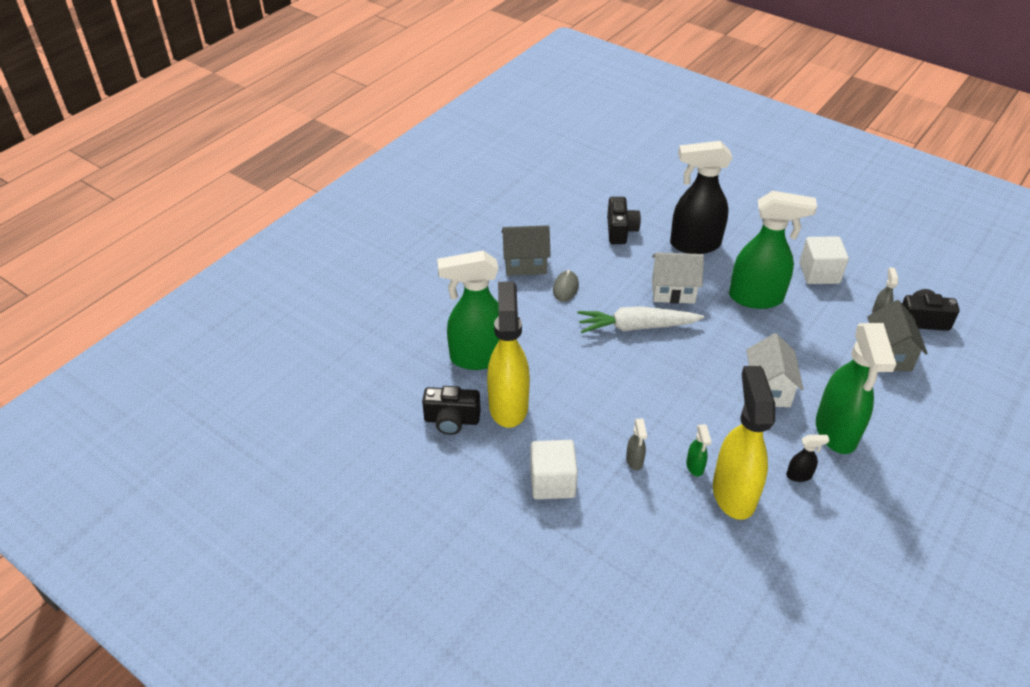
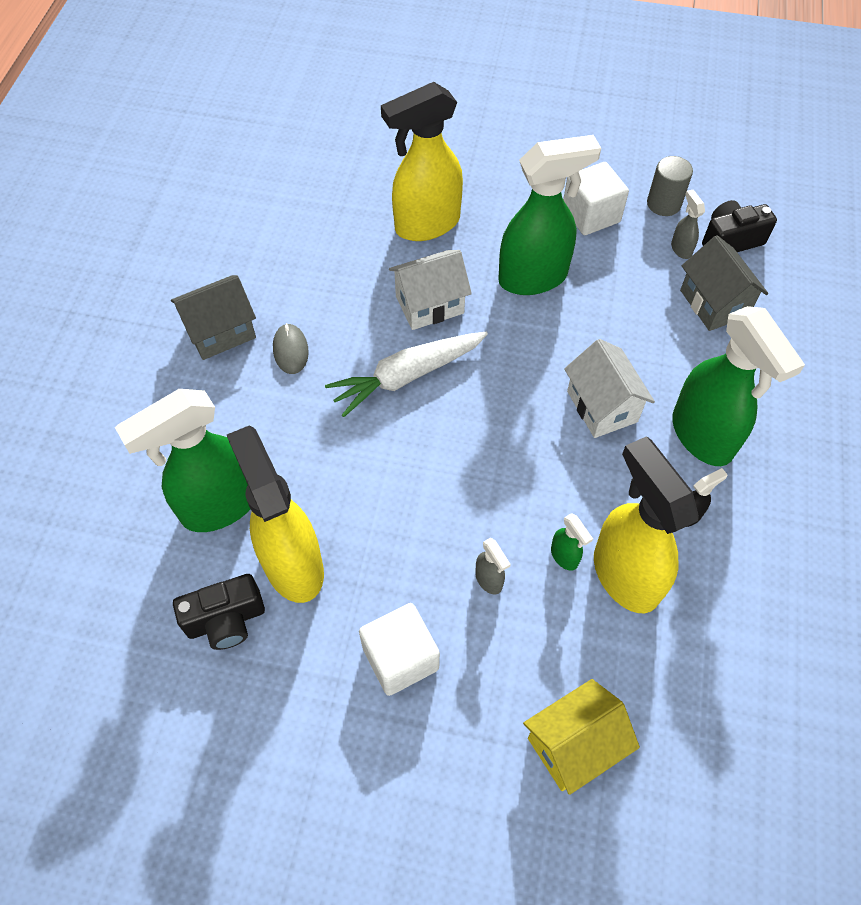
camera: 25 degrees left, 15 degrees up
black camera [607,197,641,244] -> none
black spray bottle [670,141,732,254] -> yellow spray bottle [381,82,463,241]
none -> yellow house [523,679,640,795]
none -> grey cylinder [647,156,693,216]

